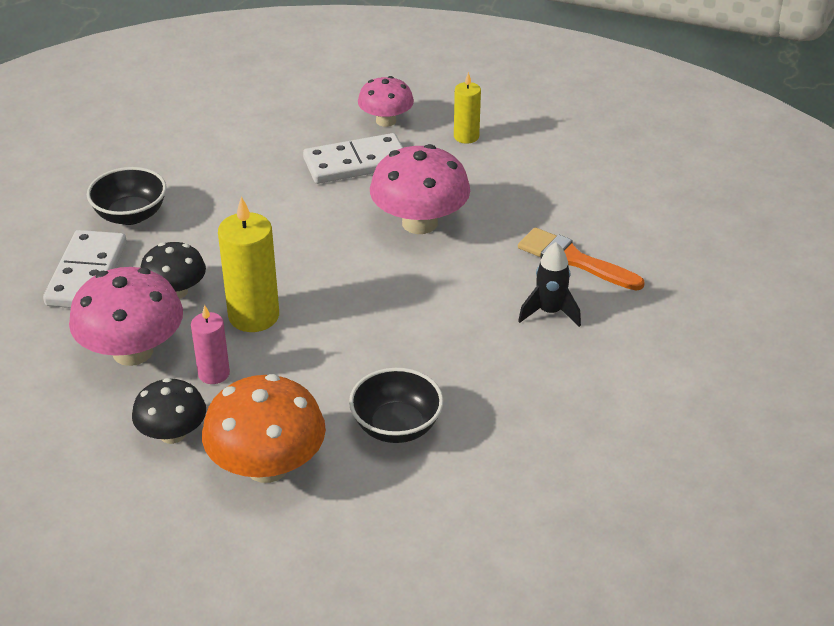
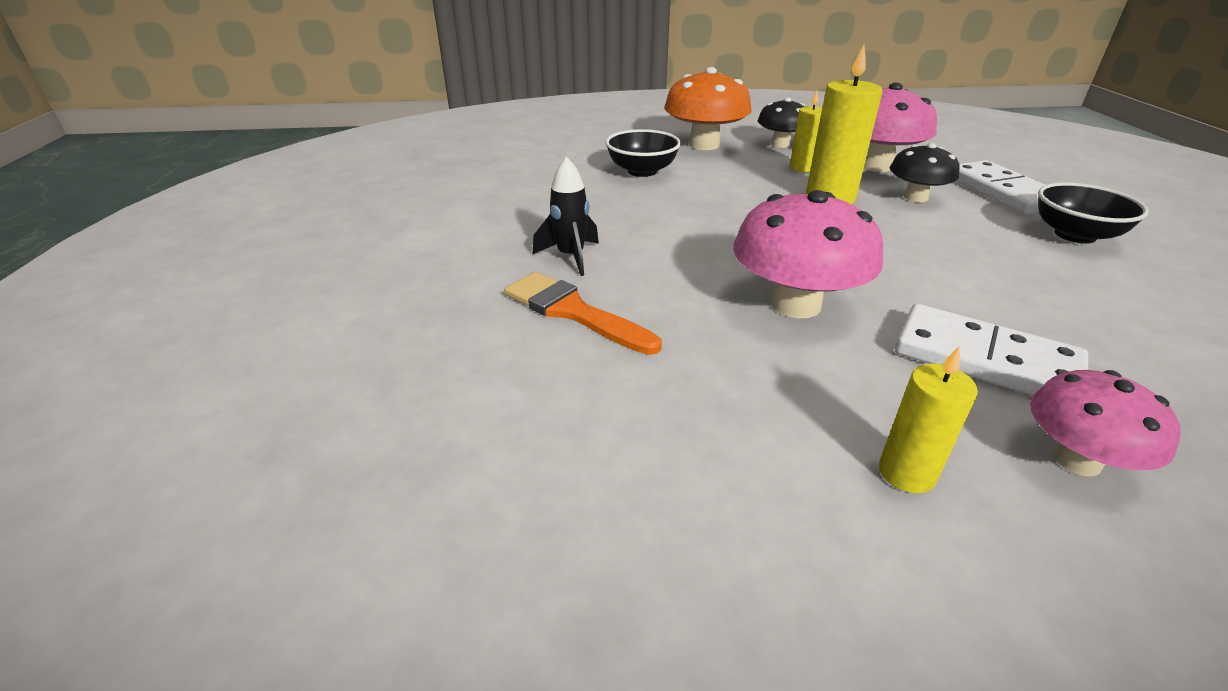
camera: 155 degrees right, 5 degrees down
pink candle [191,305,230,384] -> yellow candle [790,90,822,172]
white domino [303,133,403,184] -> white domino turned 75 degrees clockwise [895,304,1088,395]
orange brush [518,227,645,291] -> orange brush turned 150 degrees counterclockwise [504,272,662,355]

